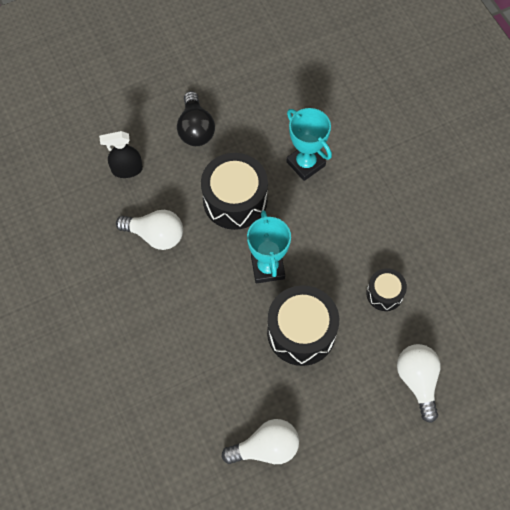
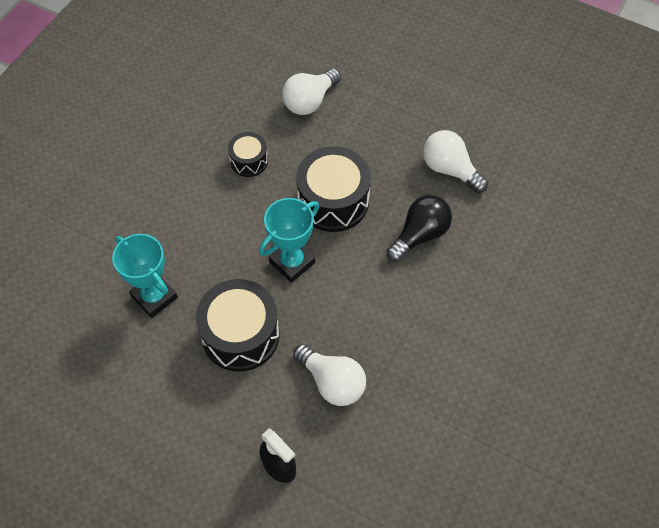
camera: 125 degrees left, 5 degrees down
white light bulb [116,210,183,250] -> white light bulb turned 150 degrees clockwise [293,344,366,406]
black light bulb [177,91,215,146] -> black light bulb moved to [386,195,452,262]
turquoise trophy [286,108,332,181] -> turquoise trophy turned 60 degrees counterclockwise [112,234,178,318]

